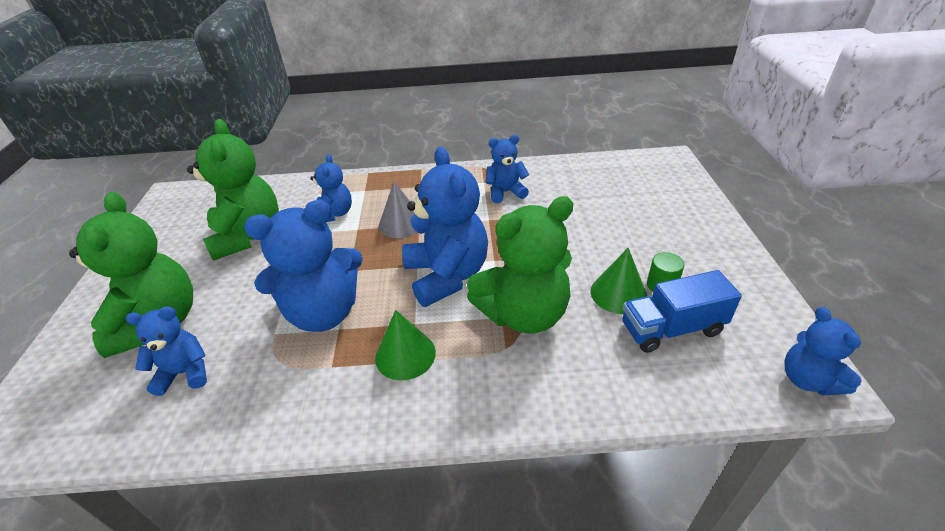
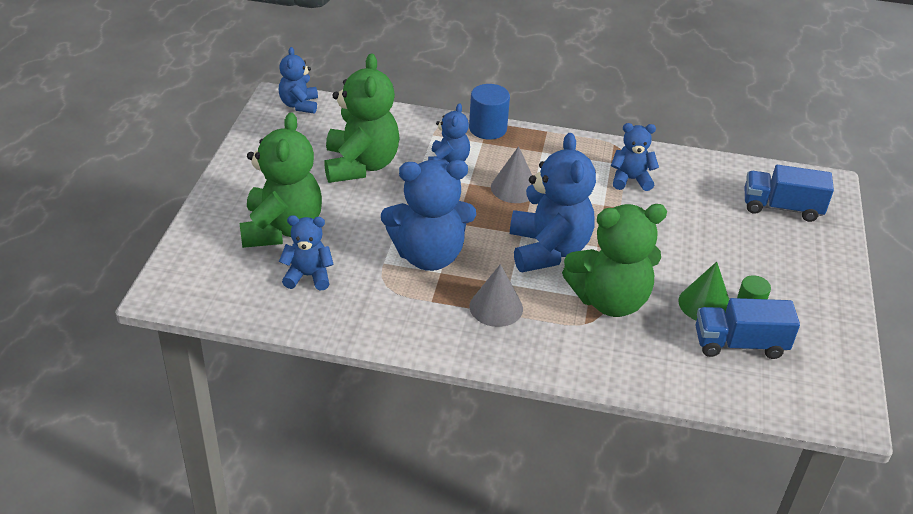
camera: 10 degrees right, 0 degrees up
green cone [375,310,436,380] -> grey cone [470,264,523,327]
blue teddy bear [784,307,862,396] -> blue teddy bear moved to [279,47,318,114]
none -> blue cylinder [469,84,510,140]
none -> blue truck [745,165,834,222]

